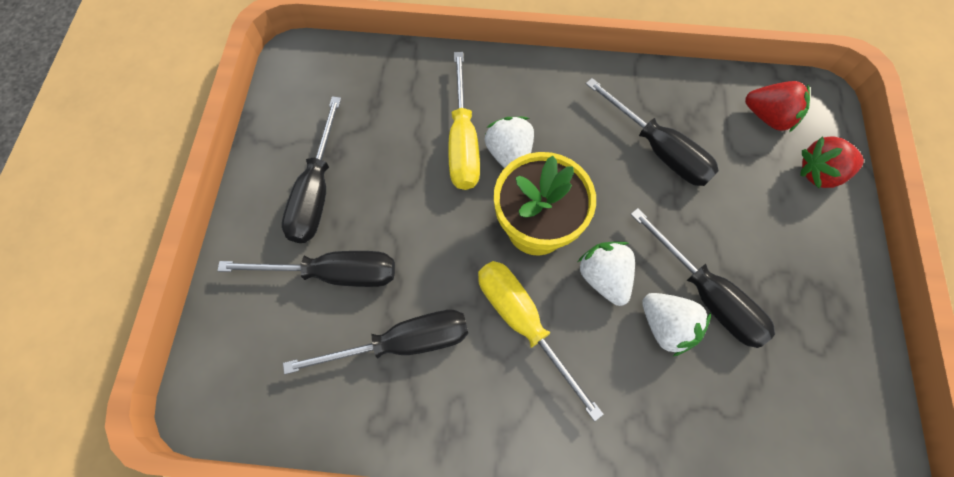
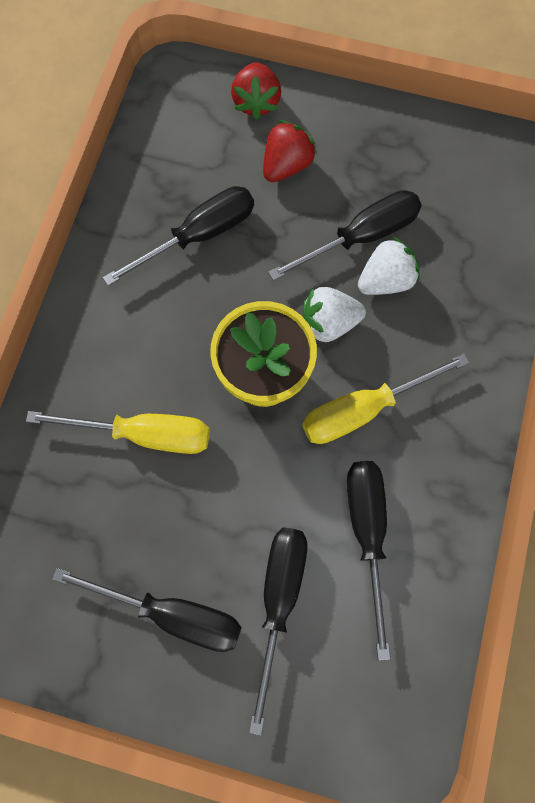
camera: 80 degrees left, 5 degrees up
white strawberry [485,117,534,168] -> none
red strawberry [745,81,810,132] -> red strawberry moved to [263,120,317,182]

